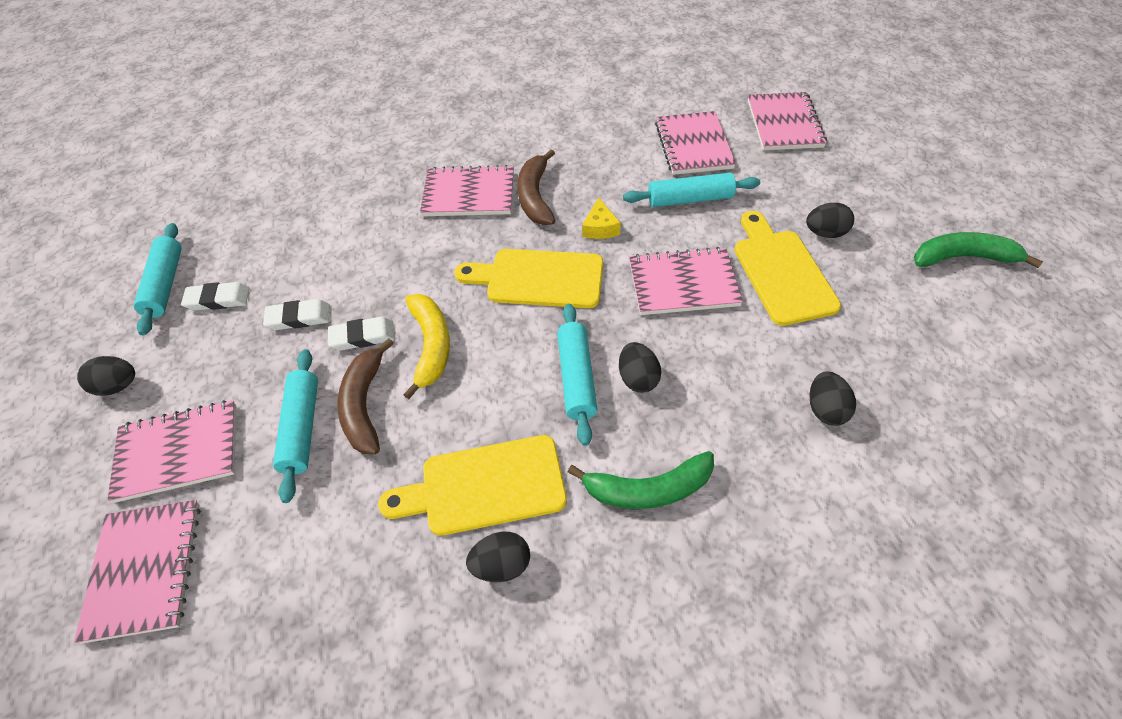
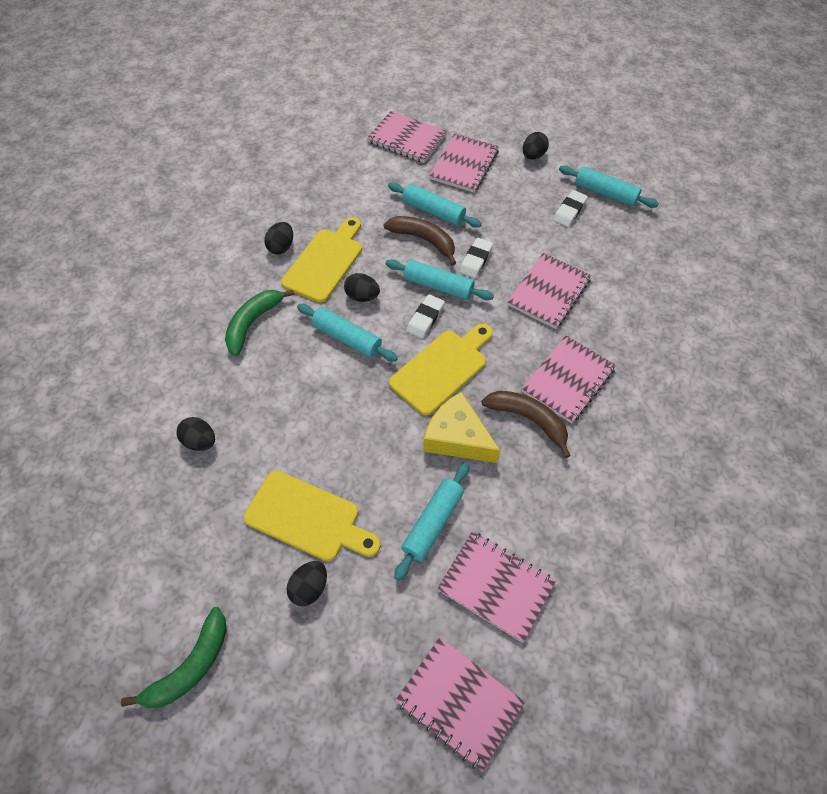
camera: 125 degrees right, 5 degrees up
white eraser [263,299,330,330] -> white eraser moved to [406,294,445,339]
yellow banana [403,294,450,399] -> turquoise rolling pin [386,259,494,300]
yellow cheese [582,198,621,239] -> yellow cheese [423,392,500,463], size x1.88
black egg [619,342,661,393] -> black egg moved to [344,273,380,302]
pink notebook [629,247,743,315] -> pink notebook moved to [507,253,592,329]

